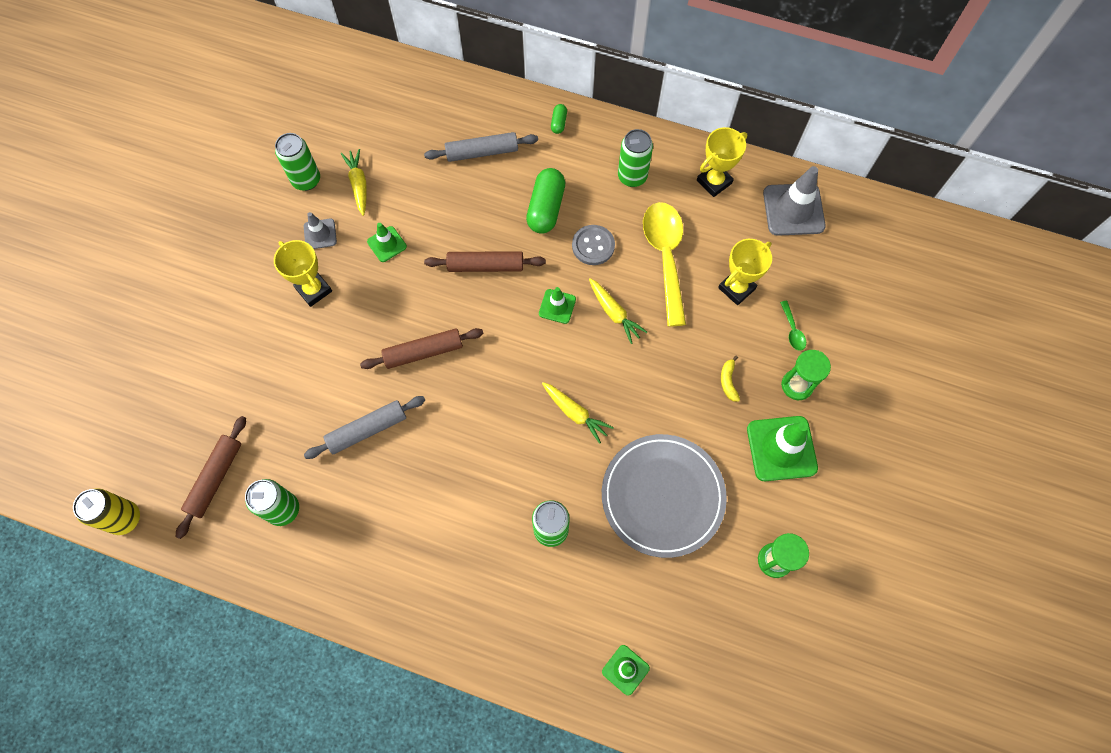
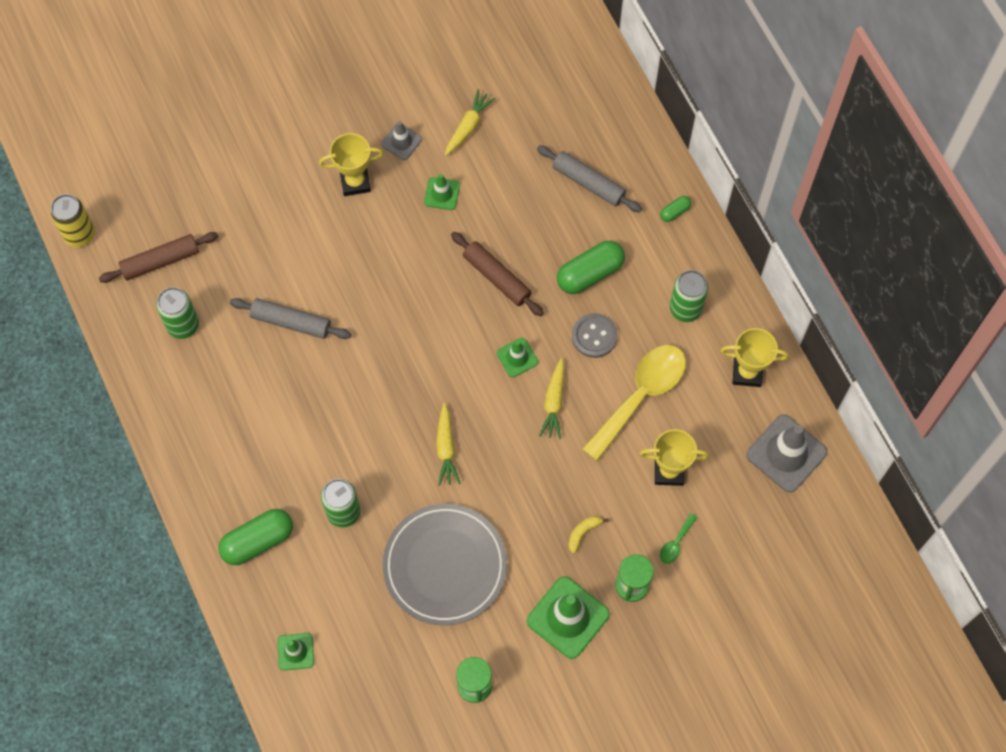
camera: 45 degrees right, 0 degrees up
yellow trophy [274,240,332,307] -> yellow trophy turned 75 degrees clockwise [319,133,383,196]
green can [275,133,320,191] -> none
brown rolling pin [360,328,484,369] -> none
none -> green capsule [218,509,293,565]

